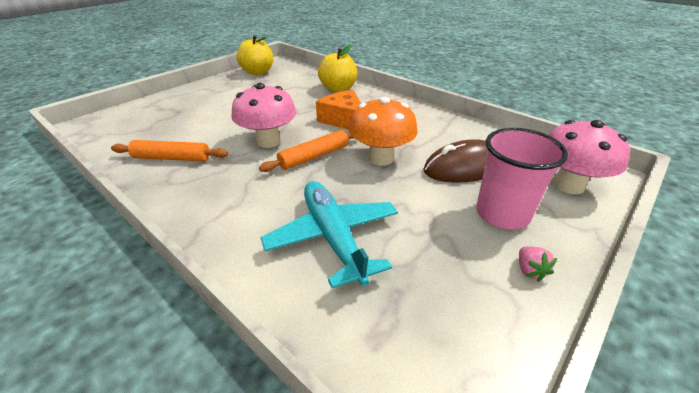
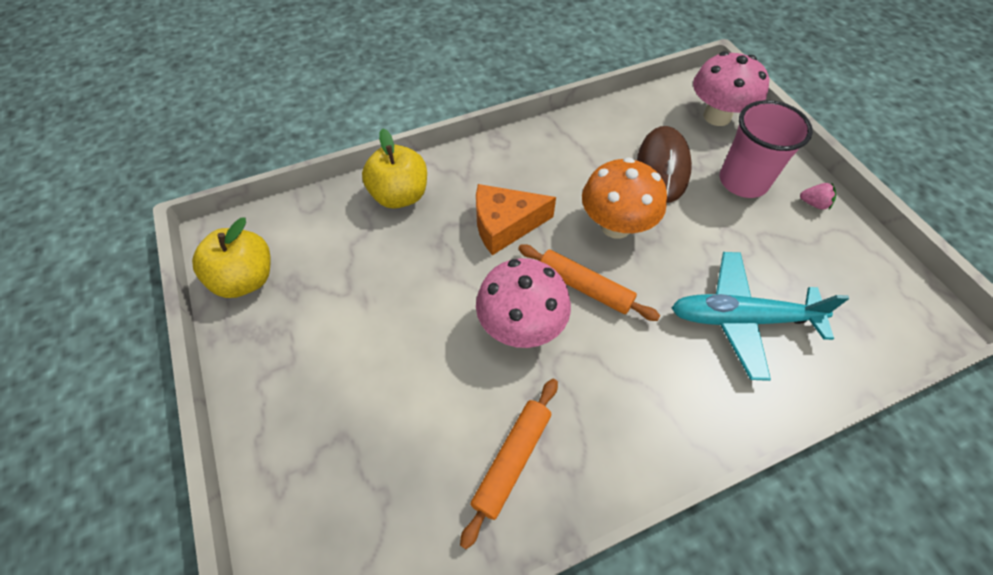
camera: 65 degrees left, 20 degrees up
orange rolling pin [259,130,353,172] -> orange rolling pin turned 45 degrees counterclockwise [518,244,660,321]

